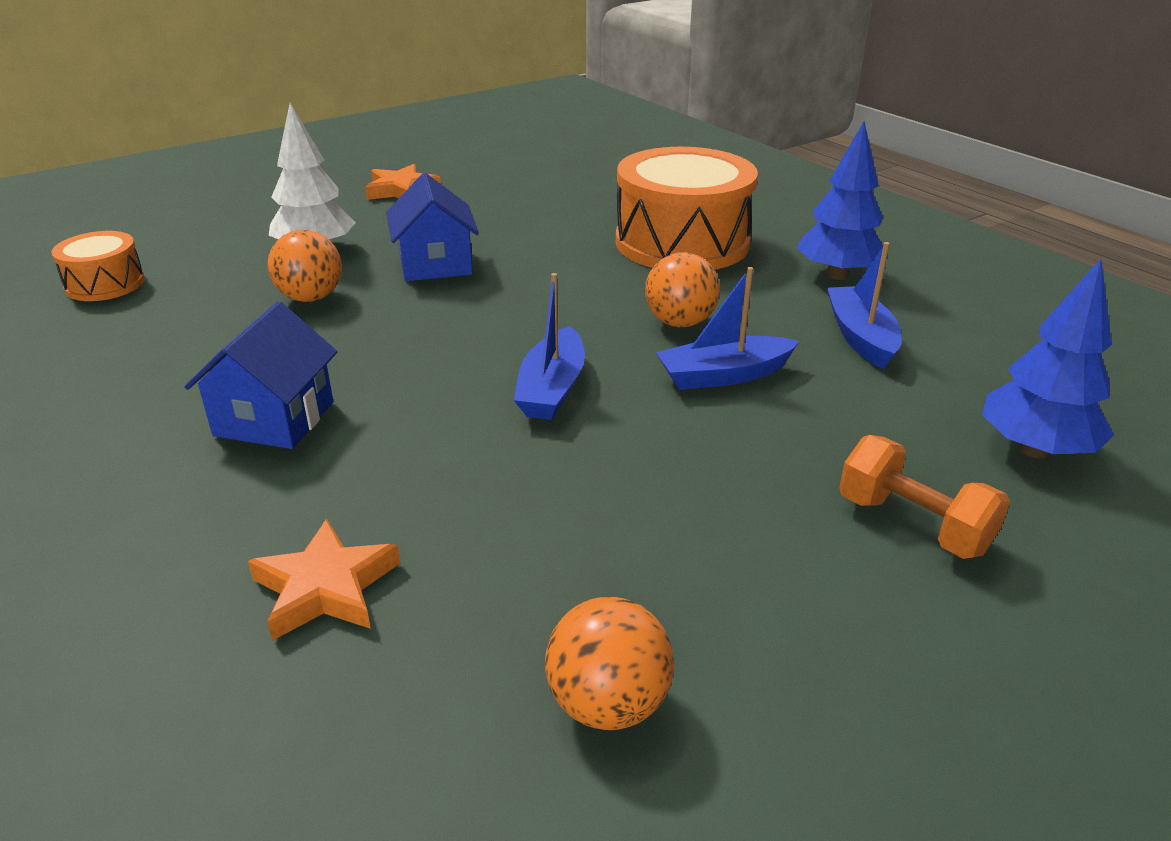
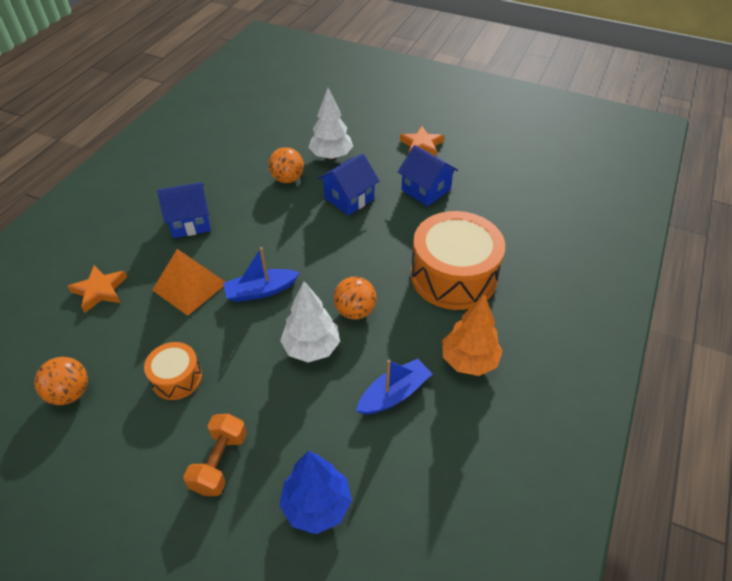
camera: 60 degrees right, 15 degrees up
orange drum [51,231,145,301] -> orange drum moved to [144,342,202,400]
blue boat [656,267,799,390] -> white tree [280,281,340,362]
blue tree [796,122,888,280] -> orange tree [442,294,503,376]
none -> orange pyramid [152,249,225,316]
none -> blue house [398,145,458,206]

